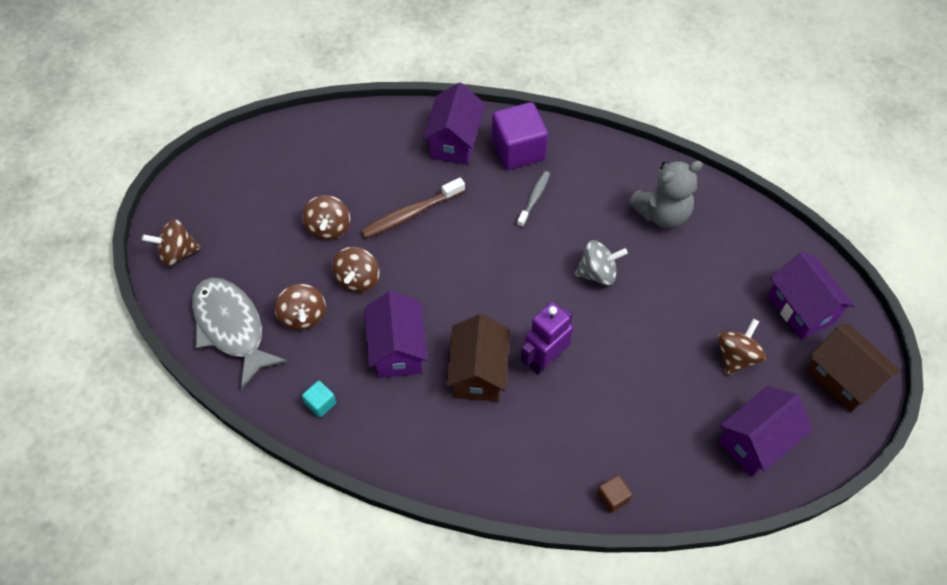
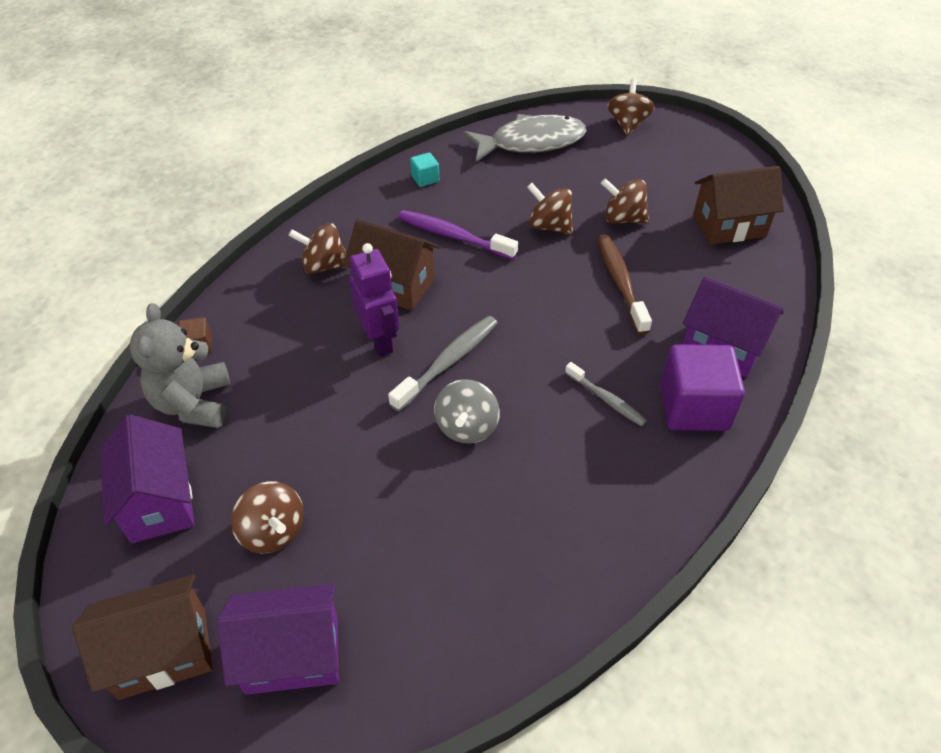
camera: 110 degrees right, 10 degrees down
brown spinning top [275,284,326,330] -> brown spinning top moved to [289,223,346,274]
purple house [364,291,428,378] -> purple toothbrush [398,210,518,260]
grey teddy bear [629,160,703,228] -> grey teddy bear moved to [130,303,230,428]
none -> grey toothbrush [388,316,497,412]
none -> brown house [693,166,784,245]

